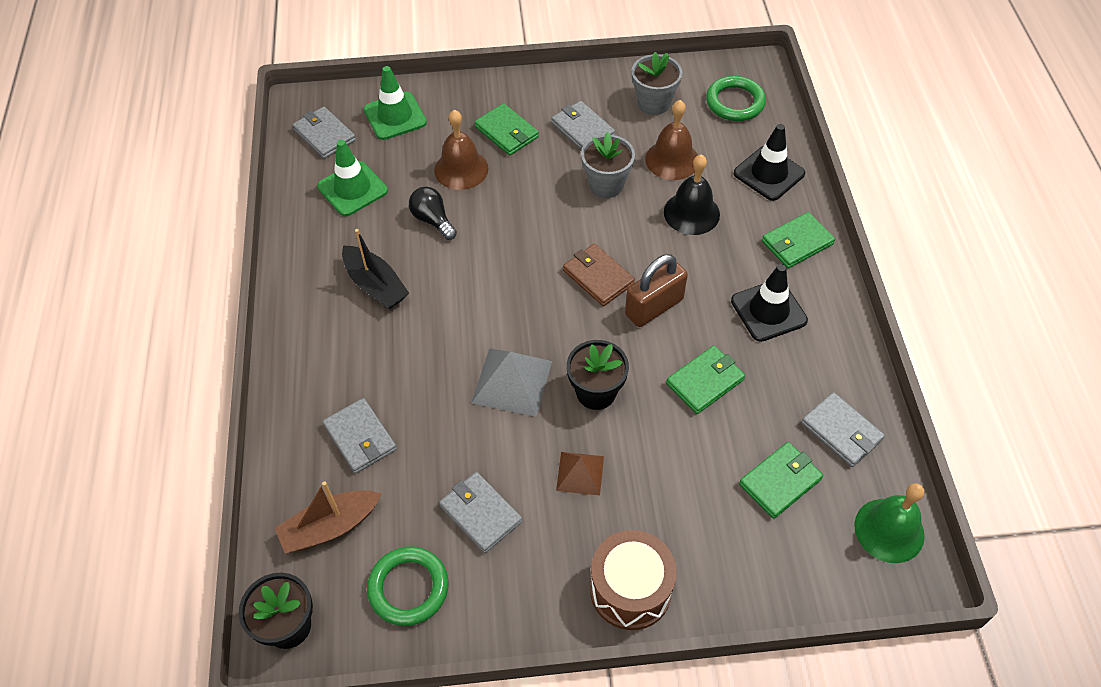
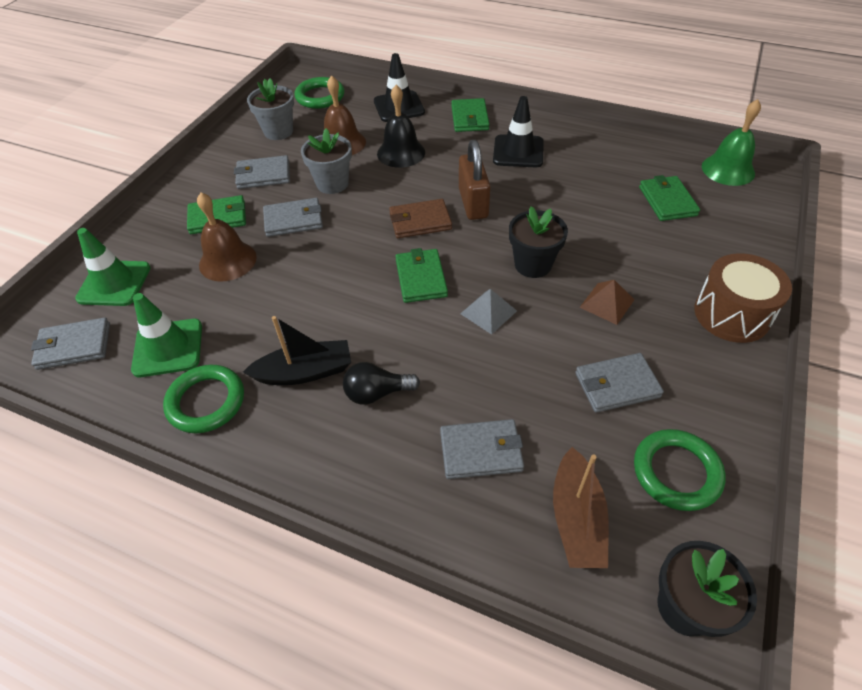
camera: 60 degrees left, 5 degrees down
black light bulb [409,187,457,240] -> black light bulb moved to [343,362,420,405]
grey pyramid [471,348,552,417] -> grey pyramid [460,289,517,334], size x0.62
green wallet [666,346,745,414] -> green wallet moved to [395,248,448,303]
grey wallet [801,392,885,467] -> grey wallet moved to [263,198,323,237]
none -> green ring [163,365,244,433]

